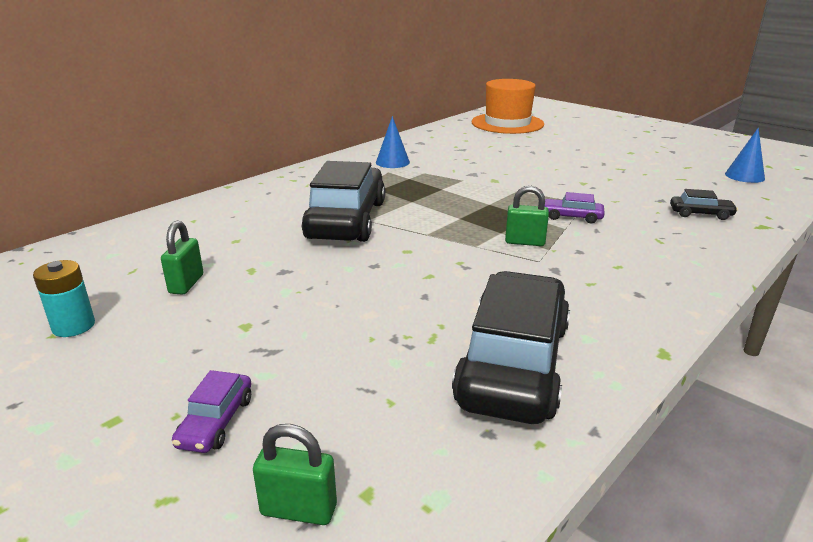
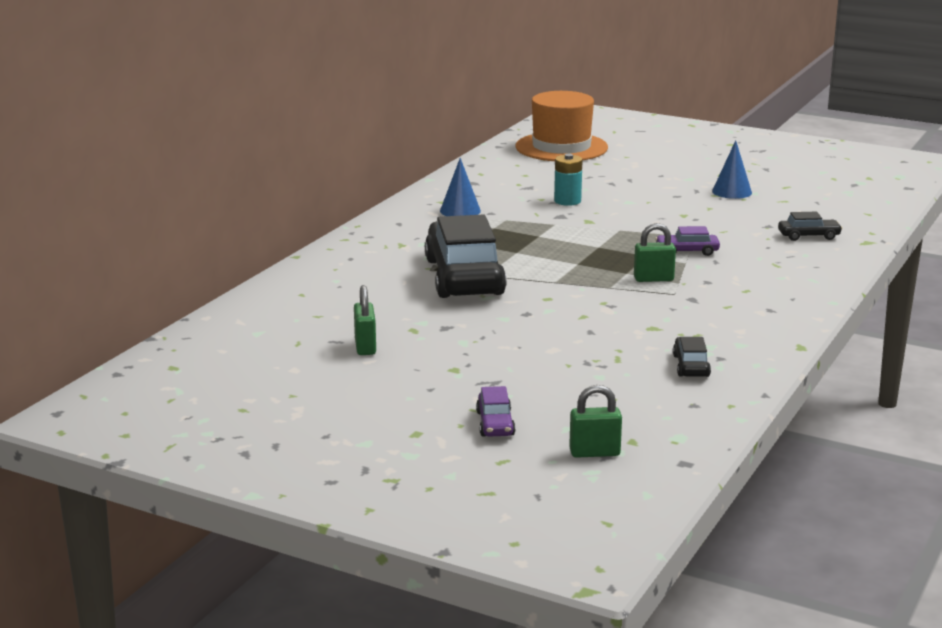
camera: 15 degrees left, 5 degrees down
turquoise battery [33,260,95,337] -> turquoise battery moved to [554,154,583,206]
black car [452,271,570,424] -> black car [673,337,711,377], size x0.42
blue cone [725,128,765,183] -> blue cone moved to [712,140,752,199]

